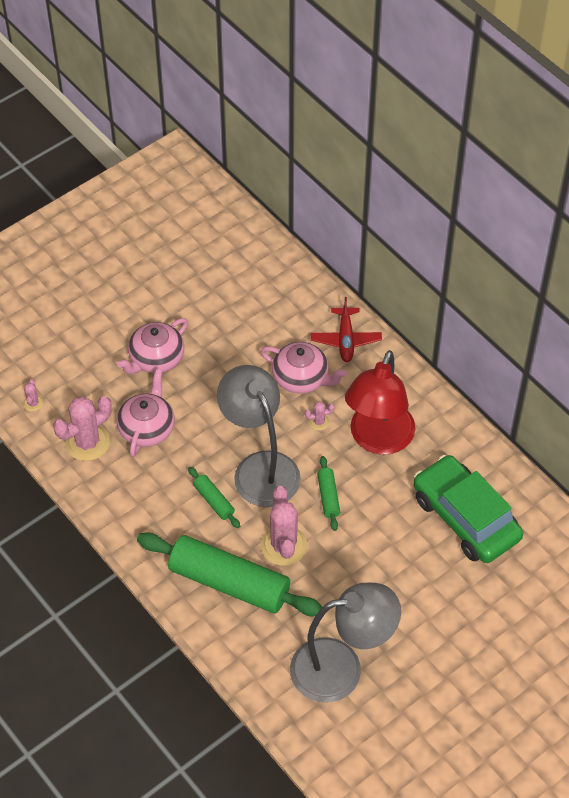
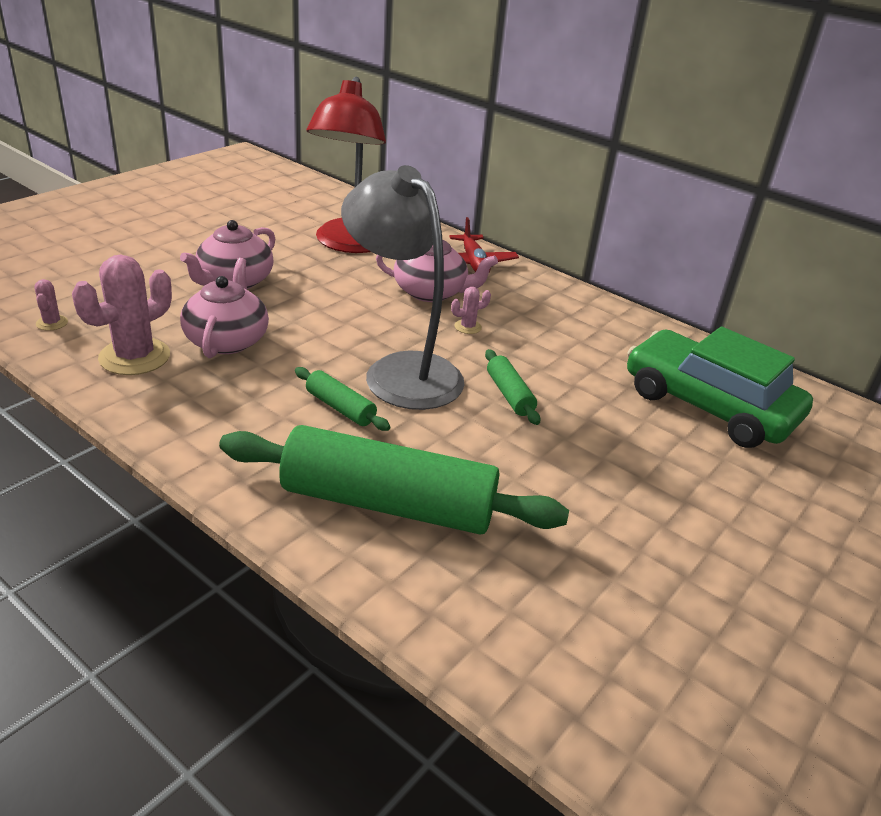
camera: 15 degrees left, 20 degrees down
pink cactus [261,486,307,566] -> none
grey lamp [290,583,401,703] -> none
red lamp [345,350,415,455] -> red lamp moved to [306,76,386,253]

